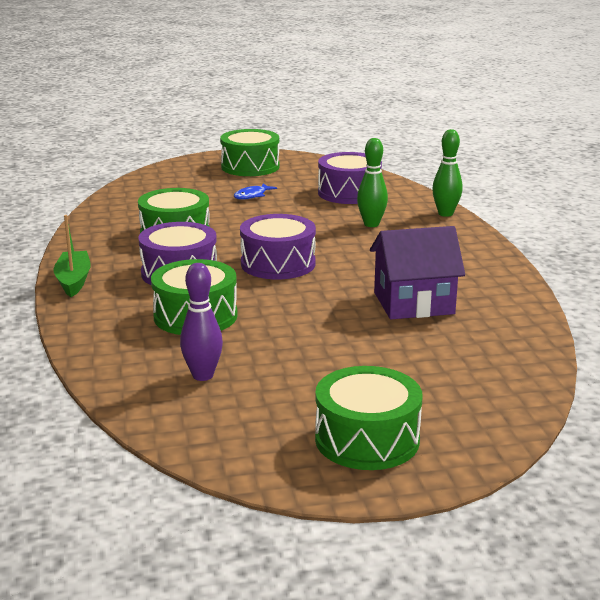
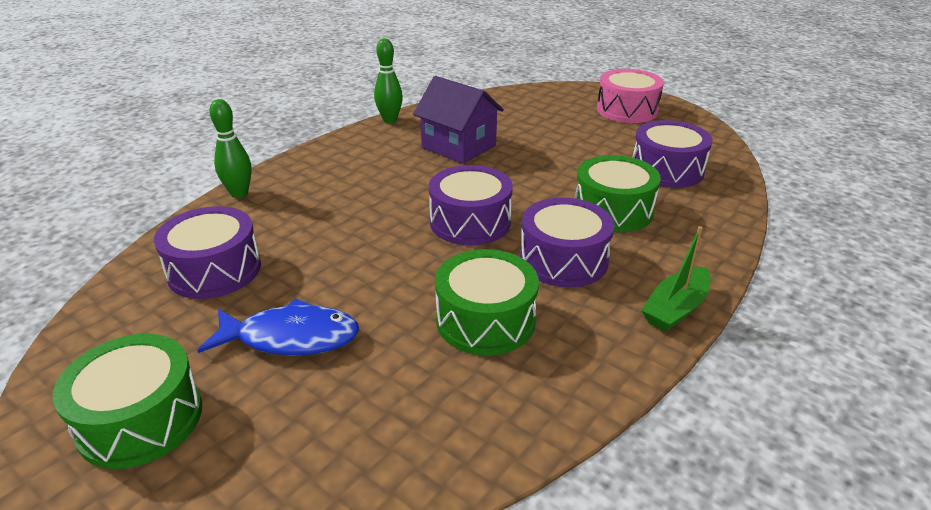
camera: 130 degrees left, 10 degrees up
purple bowling pin [180,263,223,381] -> purple drum [632,120,713,188]
blue fish [234,183,277,200] -> blue fish [198,298,359,356], size x1.87
green drum [315,366,423,470] -> pink drum [597,69,664,123]
green bowling pin [357,138,388,227] -> green bowling pin moved to [374,38,403,123]

